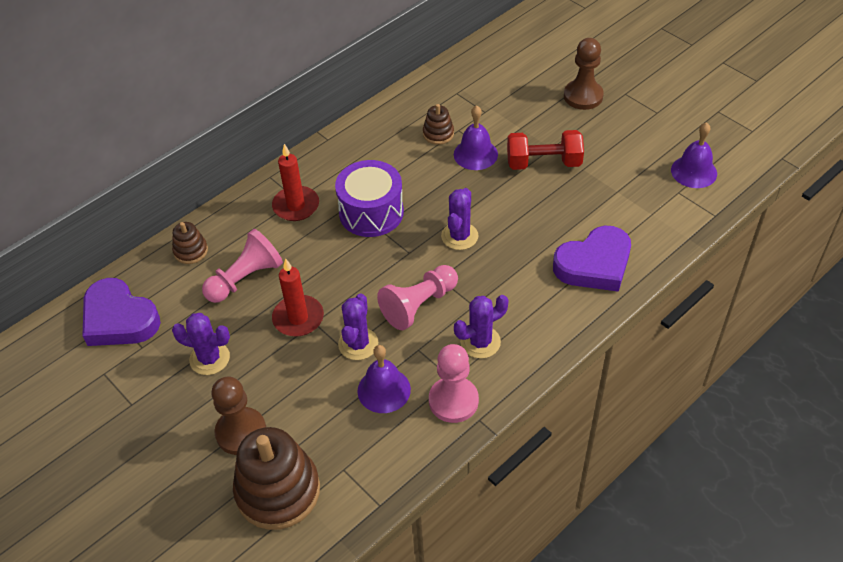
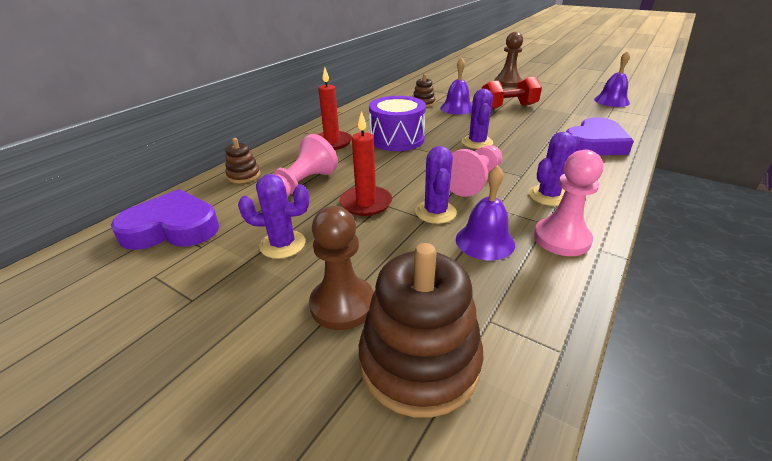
camera: 15 degrees left, 15 degrees down
purple heart [83,278,161,346] -> purple heart turned 150 degrees clockwise [111,189,219,250]

